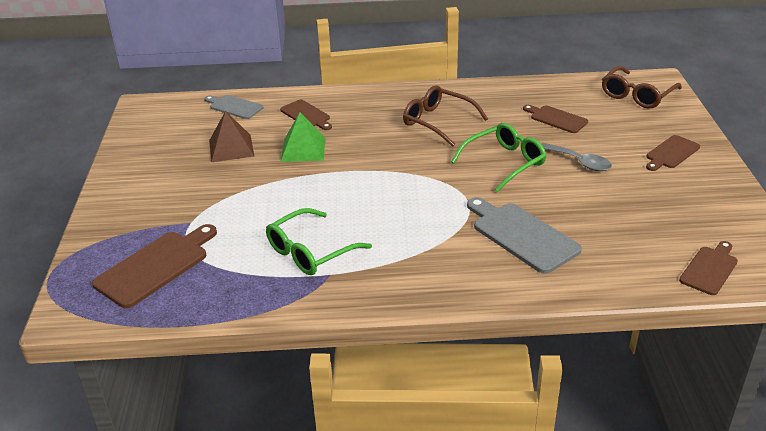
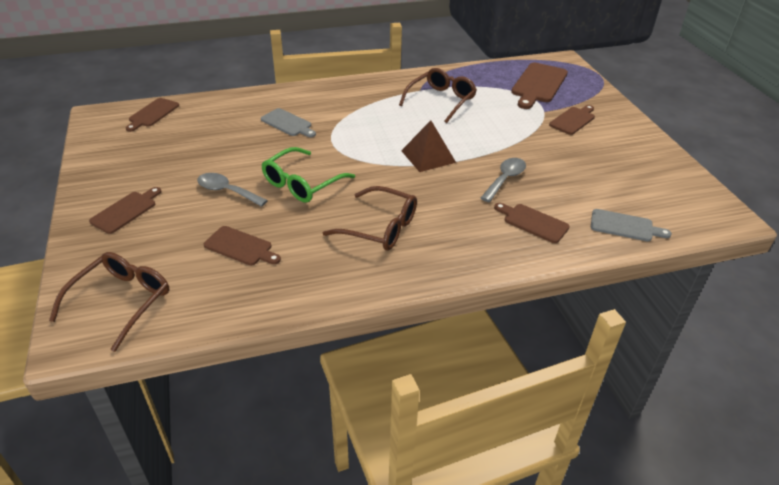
camera: 165 degrees right, 5 degrees up
brown pyramid [209,111,254,162] -> brown pyramid moved to [401,120,456,172]
green glasses [266,208,372,275] -> brown glasses [399,68,477,123]
green pyramid [281,112,326,162] -> grey spoon [481,158,526,202]
grey cutting board [467,197,582,274] -> grey cutting board [261,108,316,137], size x0.62
none -> brown cutting board [549,105,595,135]

